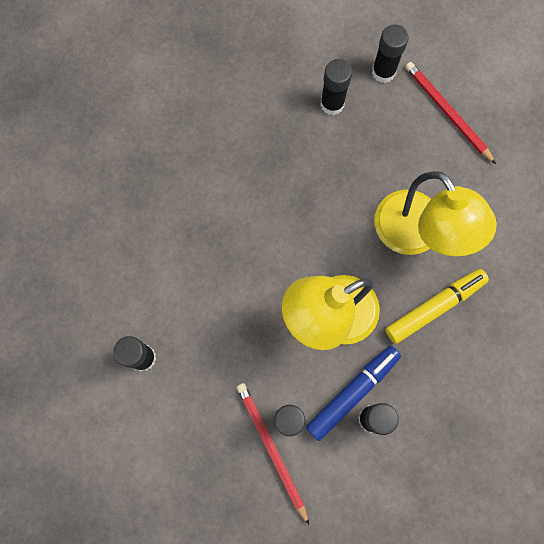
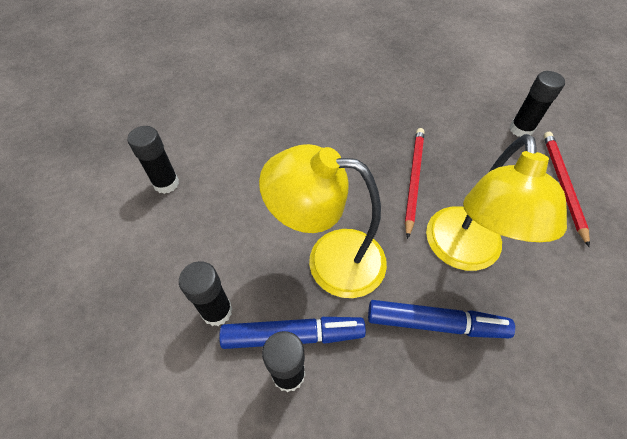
camera: 40 degrees right, 20 degrees down
red pencil [236,383,309,525] -> red pencil moved to [405,128,425,239]
black glue stick [320,59,352,115] -> none
yellow marker [385,269,489,344] -> blue marker [368,300,515,338]

